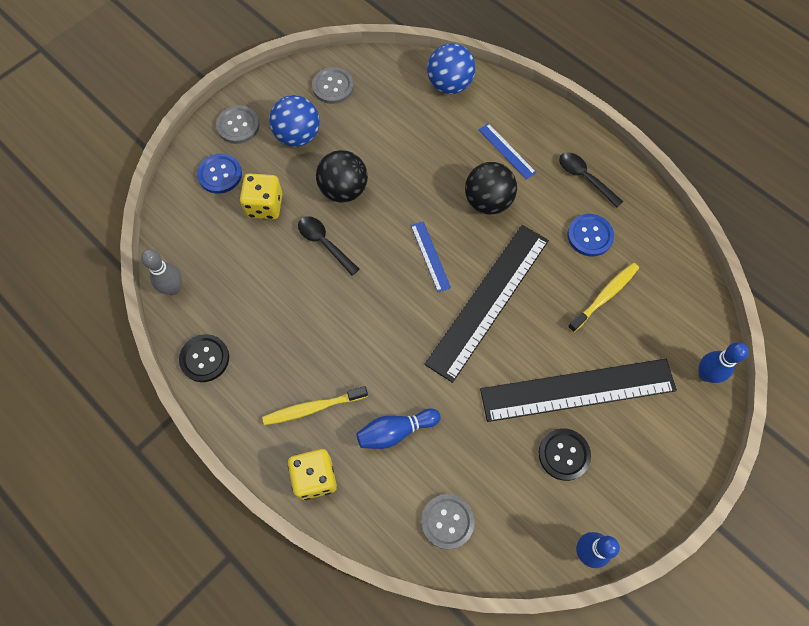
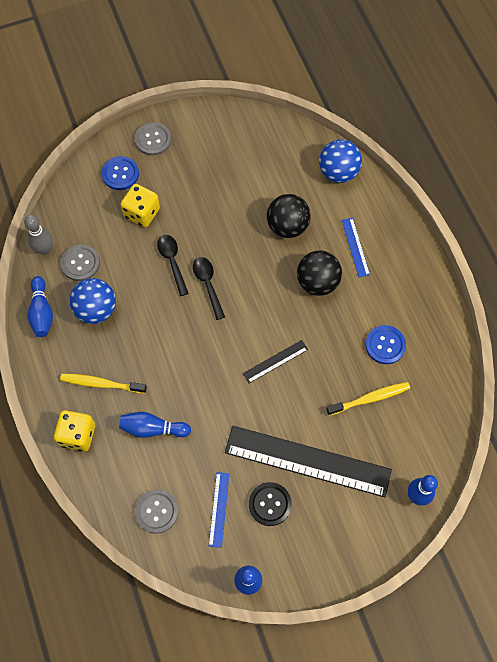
camera: 25 degrees right, 0 degrees up
black button [179,334,229,382] -> blue bowling pin [28,276,53,337]
blue ball [269,95,320,147] -> blue ball moved to [70,278,116,324]
grey button [312,67,354,104] -> grey button moved to [61,245,100,281]
black ball [316,150,368,203] -> black ball moved to [267,194,311,238]
blue ruler [411,221,451,292] -> blue ruler moved to [209,472,229,548]
black ruler [424,225,549,383] -> black ruler [243,340,308,383], size x0.44
black spoon [559,152,623,207] -> black spoon moved to [193,257,225,320]

